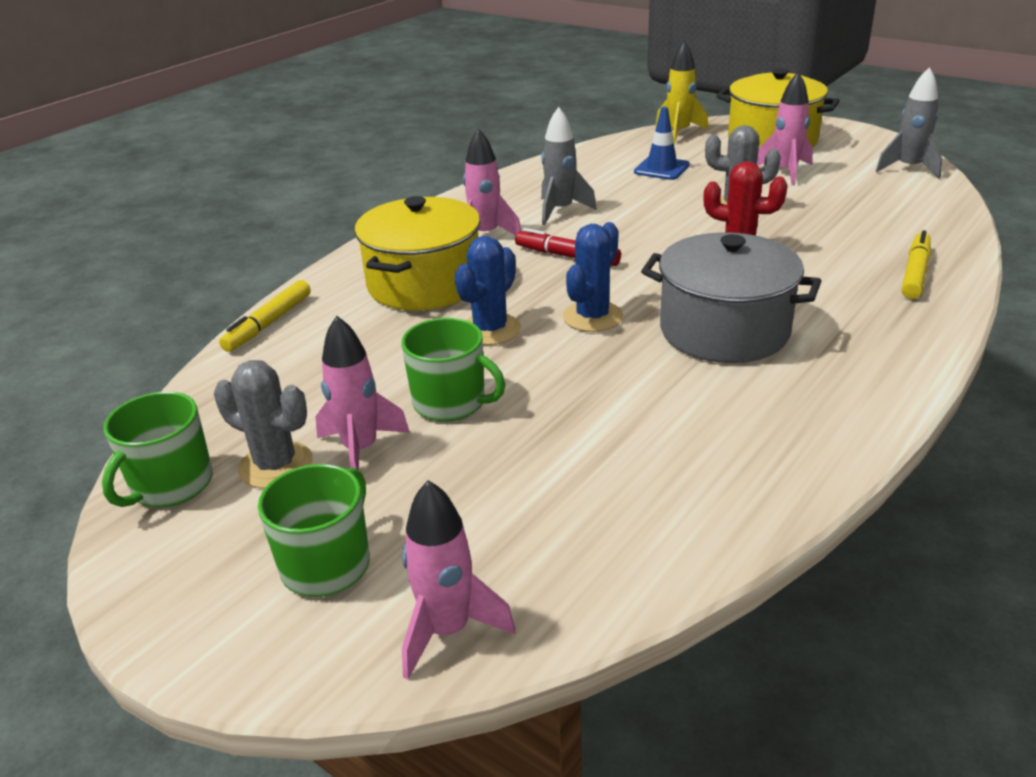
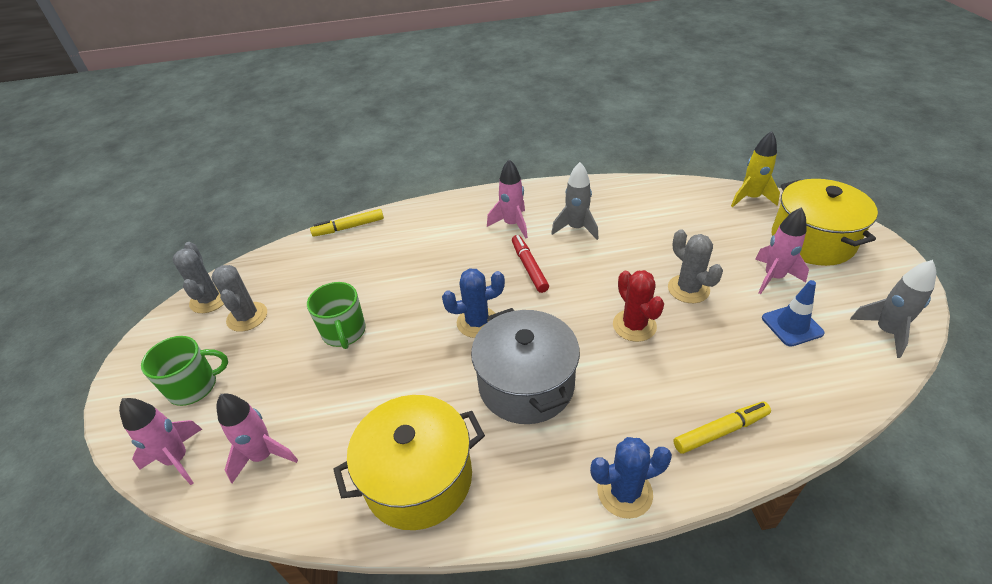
camera: 45 degrees right, 10 degrees up
green mug [102,391,213,507] -> grey cactus [173,242,224,313]
pink rocket [315,316,410,471] -> pink rocket moved to [216,394,298,483]
yellow pot [355,196,481,310] -> yellow pot moved to [333,395,485,530]
blue cactus [455,236,521,345] -> blue cactus moved to [590,437,672,519]
blue traffic cone [634,107,690,180] -> blue traffic cone moved to [762,280,825,346]

